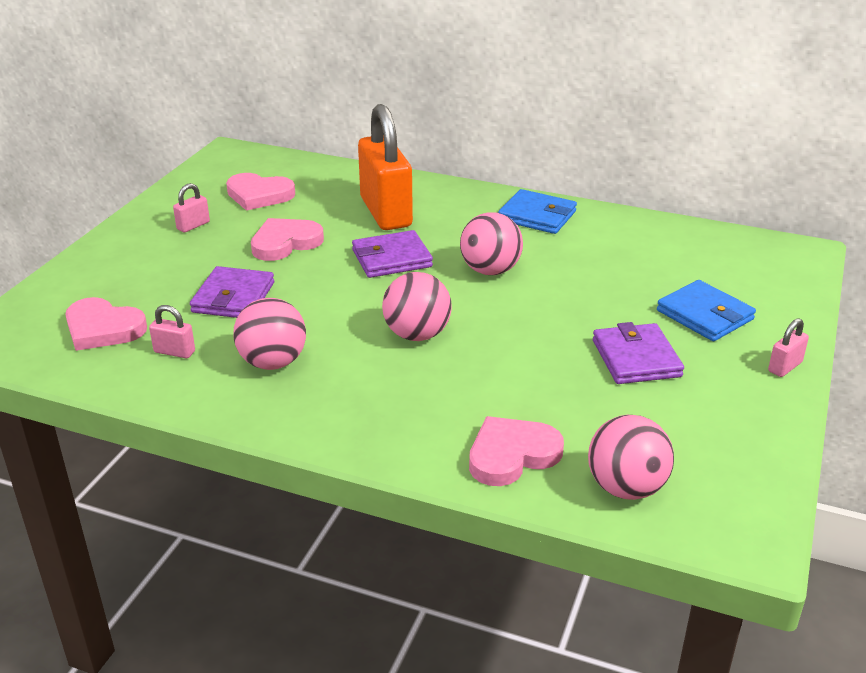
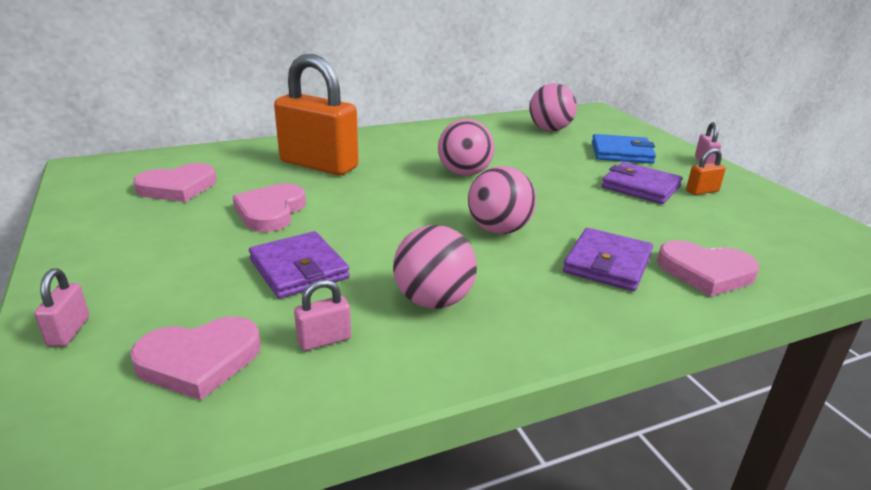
camera: 45 degrees left, 5 degrees down
pink padlock [173,183,210,233] -> pink padlock moved to [34,268,89,346]
purple wallet [352,230,433,278] -> purple wallet moved to [563,228,653,291]
pink heart [469,416,564,486] -> pink heart turned 90 degrees counterclockwise [657,240,759,297]
blue wallet [498,189,577,234] -> none
pink ball [588,415,674,500] -> pink ball moved to [529,83,577,131]
none -> orange padlock [686,148,726,195]

